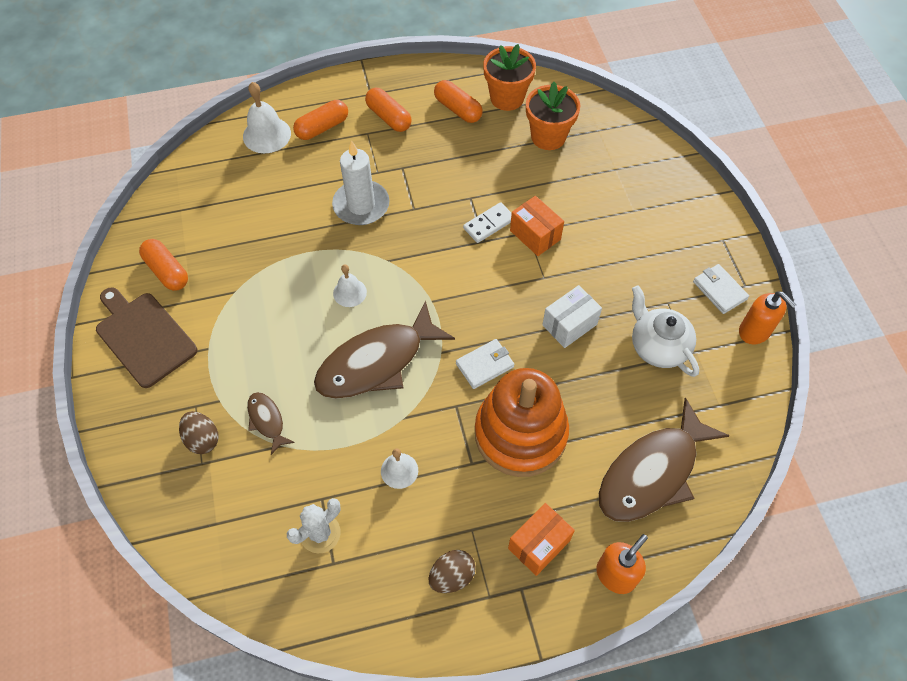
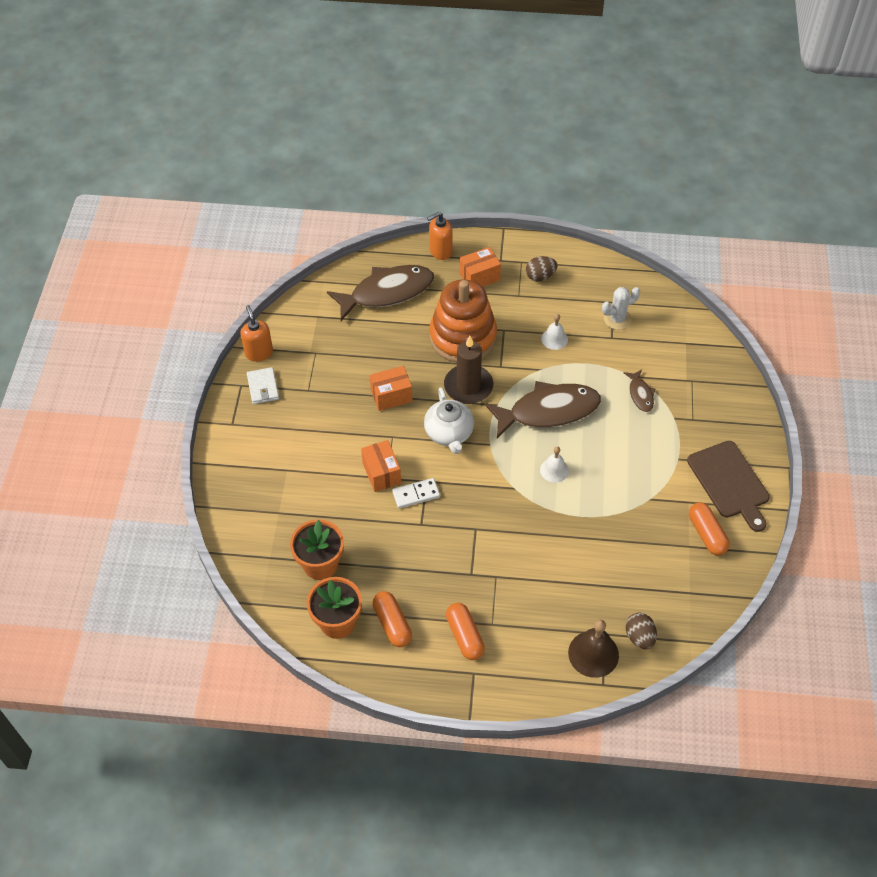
camera: 160 degrees left, 5 degrees down
brown egg [179,411,218,454] -> brown egg moved to [626,613,657,649]
white bell [243,82,291,153] -> brown bell [568,620,619,678]
orange capsule [293,100,348,140] -> none
white candle [332,140,390,225] -> none
white wallet [456,339,514,389] -> brown candle [444,336,493,404]
white box [542,285,602,348] -> orange box [370,366,413,411]
white teapot [632,285,699,377] -> white teapot moved to [424,387,474,454]

